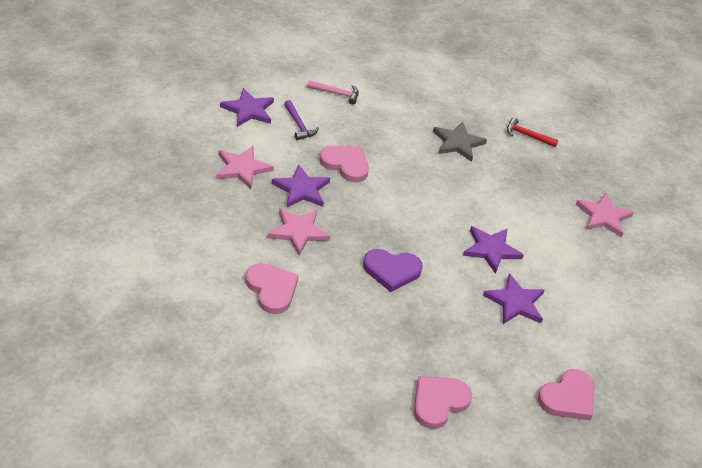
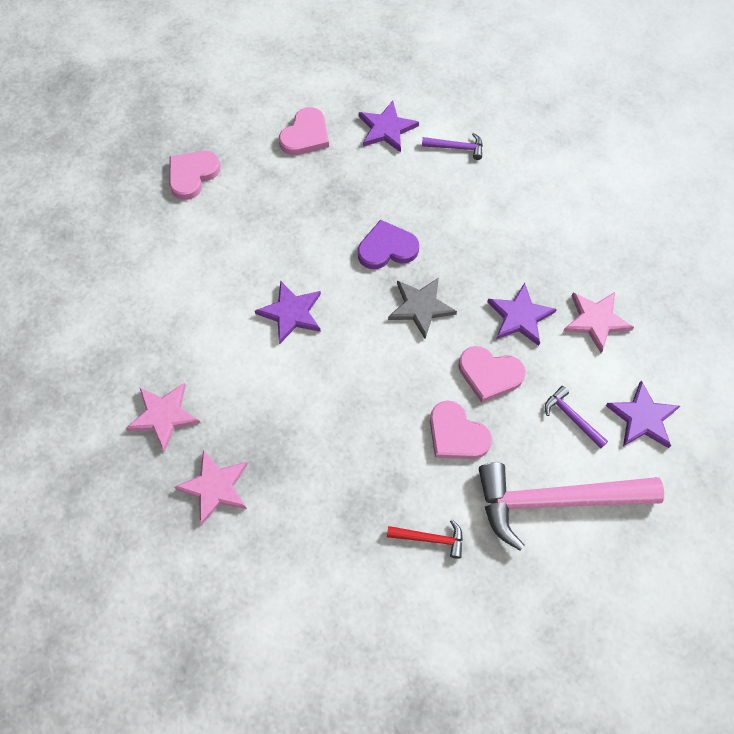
camera: 170 degrees right, 20 degrees up
pink heart [245,263,299,314] -> pink heart moved to [430,401,492,459]
pink star [268,208,330,255] -> pink star moved to [174,450,248,525]
pink hammer [307,80,359,105] -> pink hammer [479,462,664,551], size x2.37
grey star [433,122,487,162] -> grey star moved to [388,277,457,339]
purple star [483,273,545,324] -> purple star moved to [359,101,419,153]
red hammer [507,117,558,147] -> red hammer moved to [387,520,463,559]
none -> purple hammer [422,133,483,160]

